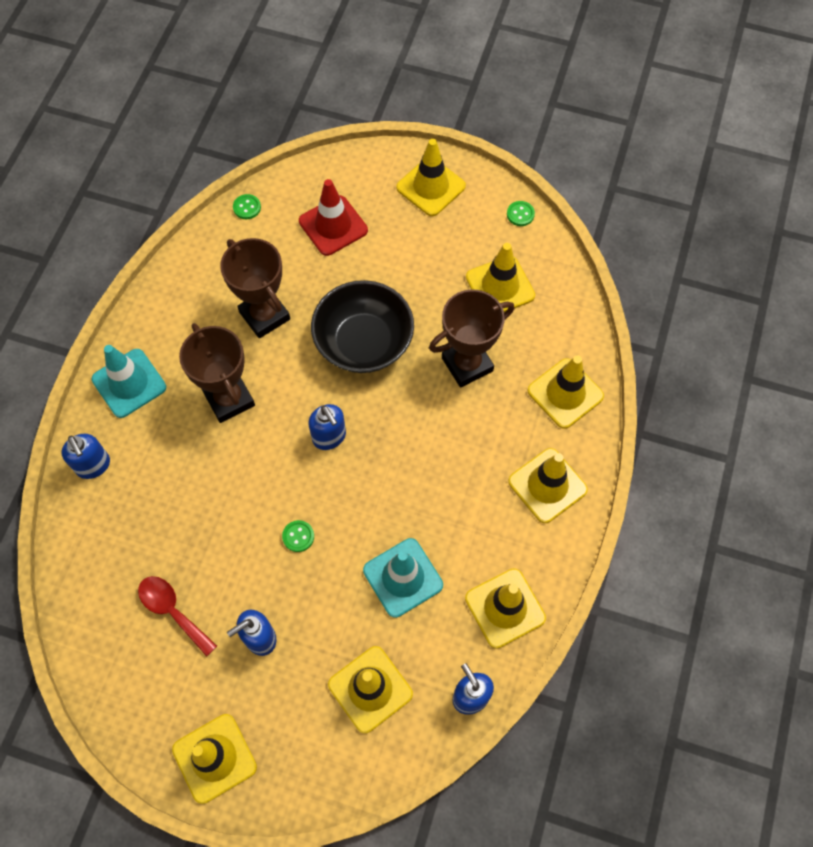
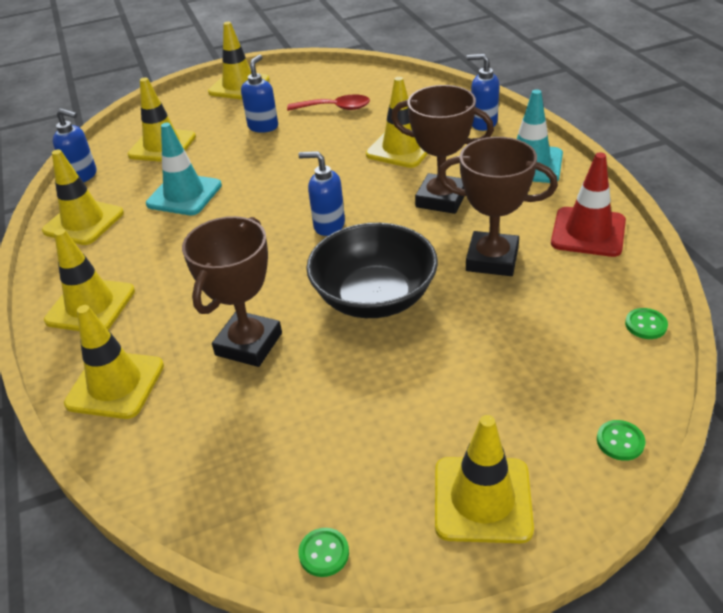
camera: 145 degrees right, 25 degrees down
green button [282,520,314,552] -> green button moved to [597,420,645,461]
red traffic cone [299,179,368,256] -> red traffic cone moved to [551,152,626,257]
yellow traffic cone [466,243,535,312] -> yellow traffic cone moved to [366,77,428,168]

